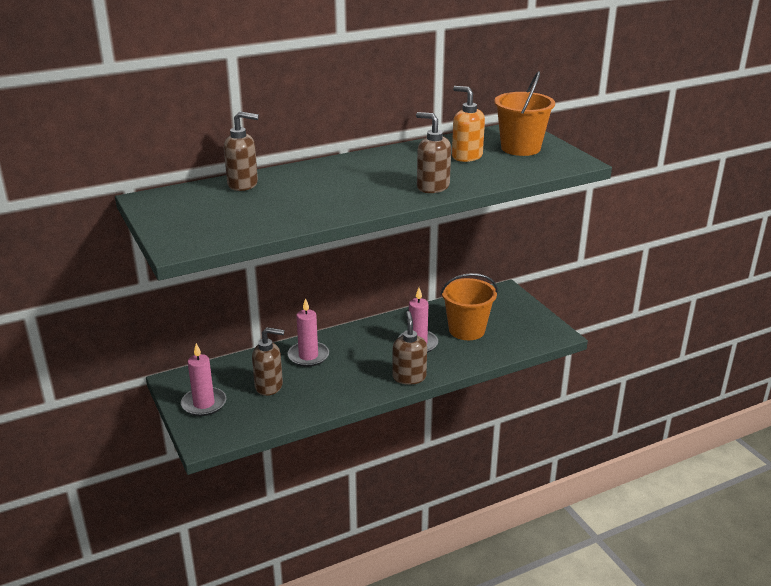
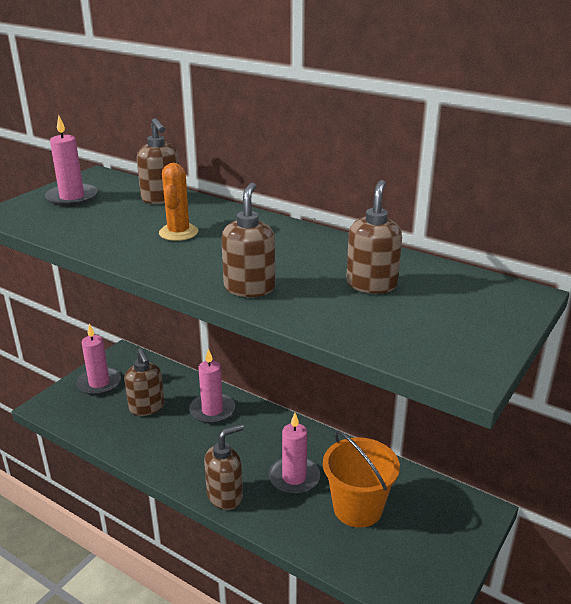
camera: 60 degrees right, 0 degrees up
orange soap dispenser [452,86,485,162] -> brown soap dispenser [346,180,402,294]
orange bucket [494,71,555,156] -> none
none -> pink candle [45,115,98,207]
none -> orange cactus [159,163,198,241]

